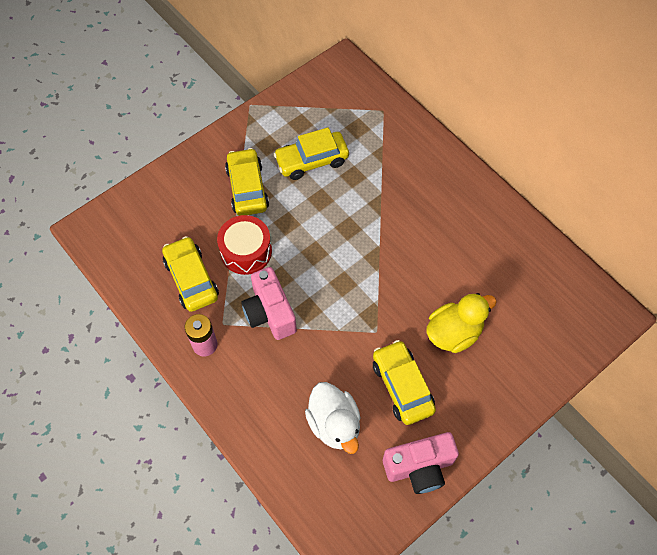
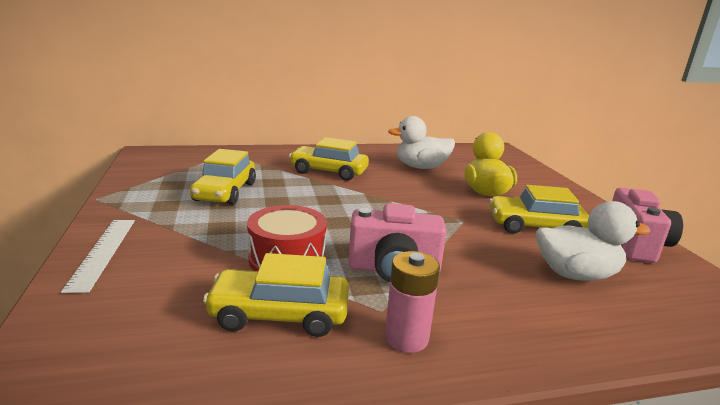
camera: 65 degrees left, 40 degrees down
yellow car [225,148,269,216] -> yellow car moved to [289,137,369,181]
none -> white ruler [61,220,135,293]
none -> white duck [388,116,455,169]

